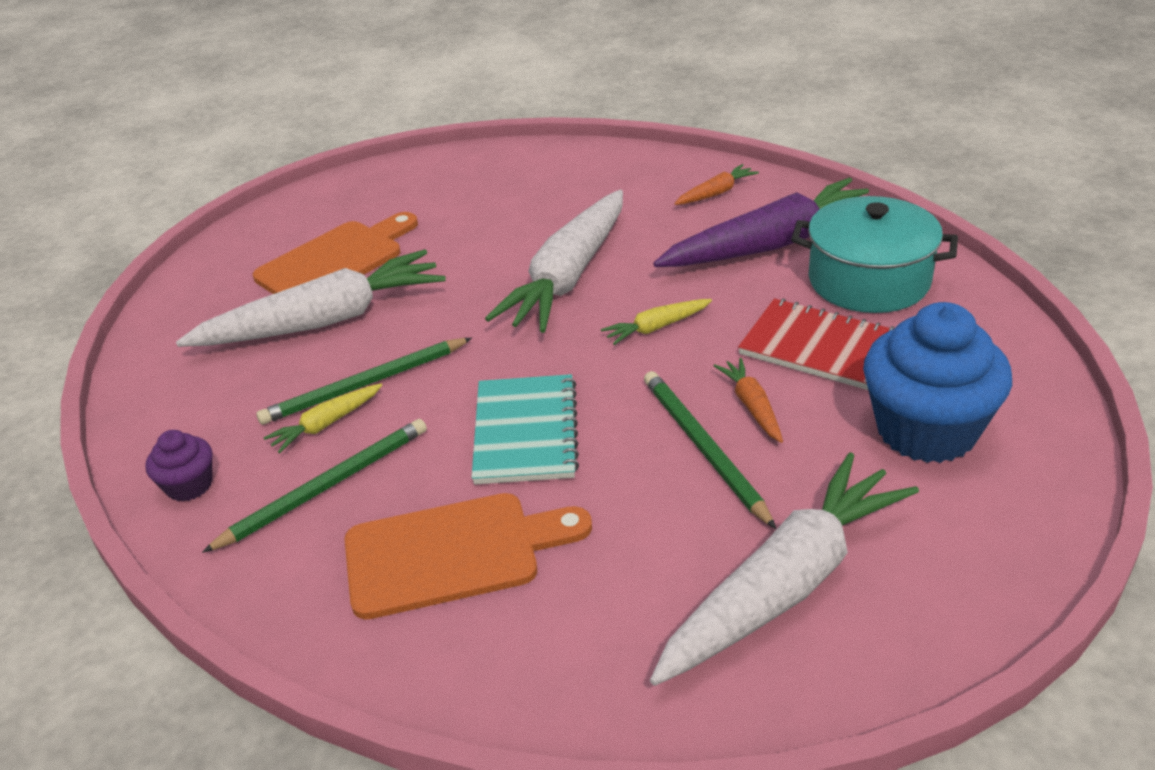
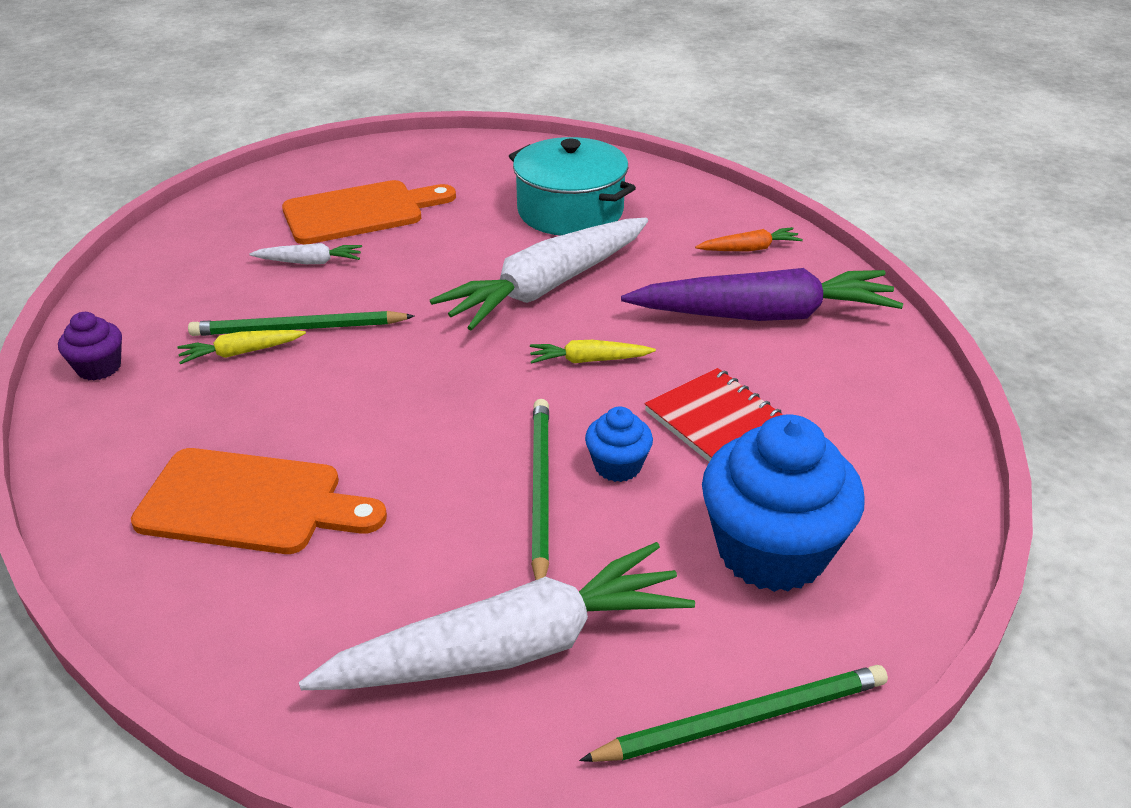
camera: 20 degrees right, 0 degrees up
white carrot [176,249,446,347] -> white carrot [249,243,362,264], size x0.43
green pencil [202,419,427,553] -> green pencil moved to [579,665,888,762]
turquoise notebook [471,374,579,485] -> none
orange carrot [714,358,783,443] -> blue cupcake [585,406,653,482]
turquoise pot [791,196,958,313] -> turquoise pot moved to [509,137,636,236]

